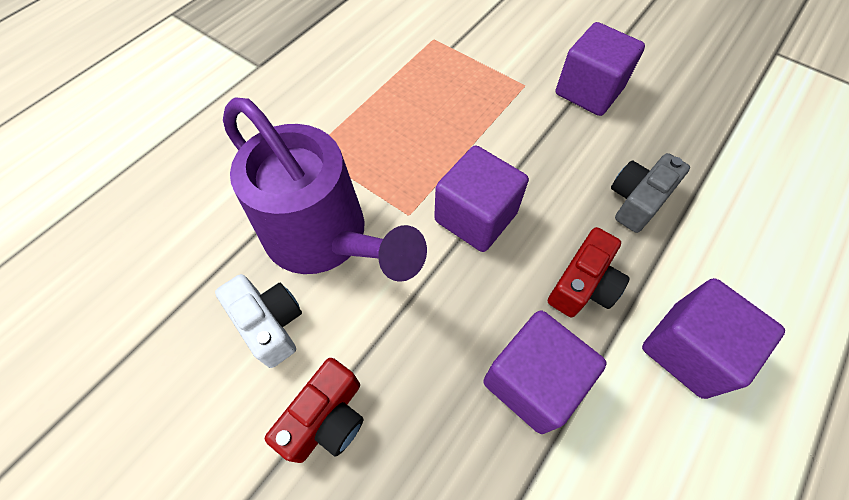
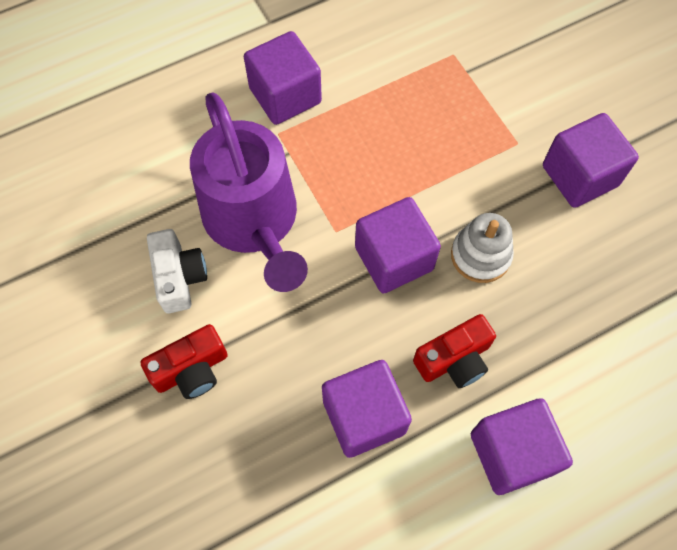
camera: 25 degrees right, 5 degrees up
grey camera [611,153,690,233] -> none
none -> purple cube [244,31,322,125]
none -> white stacking toy [451,213,514,283]

